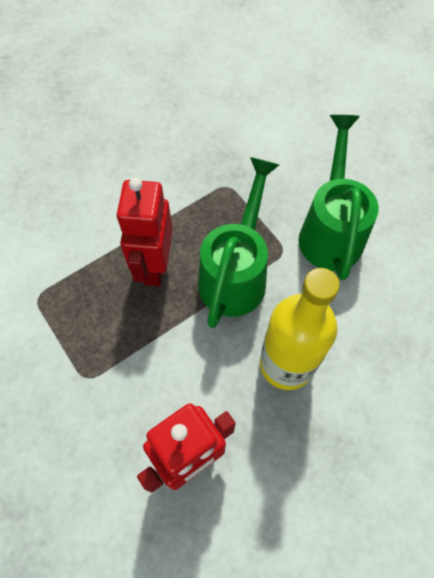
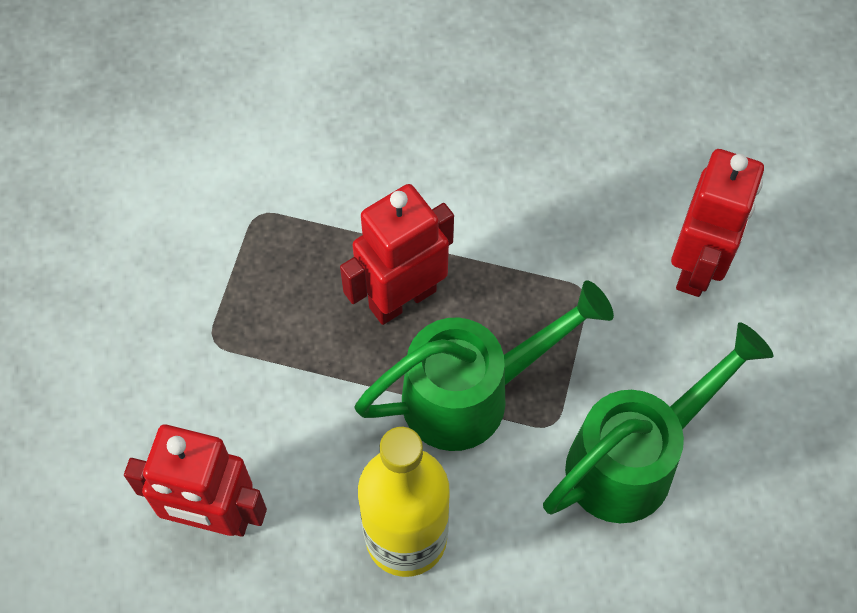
camera: 50 degrees right, 0 degrees up
none -> red robot [671,149,764,297]

